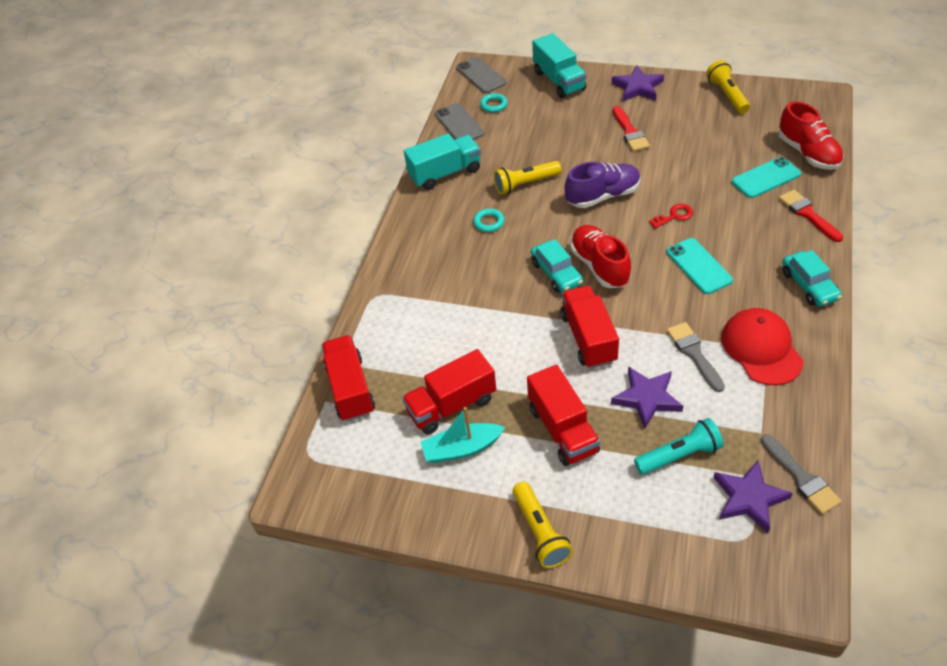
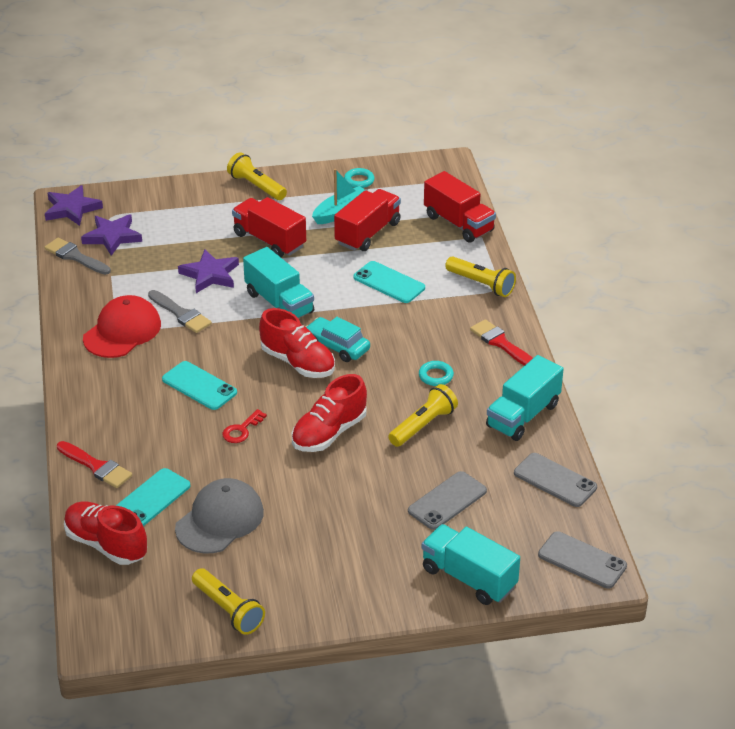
camera: 150 degrees right, 10 degrees down
turquoise ring [480,93,508,113] -> turquoise ring moved to [344,168,375,188]
red truck [560,286,619,369] -> turquoise truck [243,247,314,318]
purple shoe [565,162,641,208] -> red shoe [292,374,367,452]
purple star [612,66,664,102] -> purple star moved to [45,185,103,226]
red brush [613,106,650,152] -> red brush moved to [470,319,533,366]
turquoise flashlight [634,418,723,475] -> none
red cap [721,308,804,385] -> red cap turned 105 degrees counterclockwise [83,295,161,358]
turquoise car [782,250,842,307] -> none
none -> grey cap [175,478,264,554]
none -> turquoise phone [354,261,425,303]
none -> grey phone [408,471,487,530]
none -> yellow flashlight [445,256,516,297]

